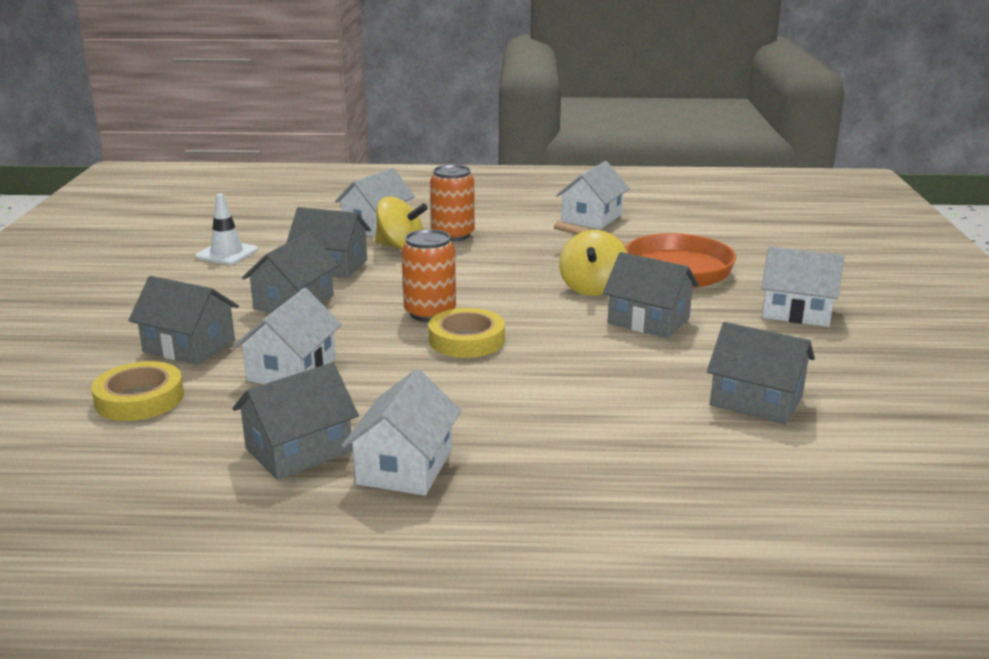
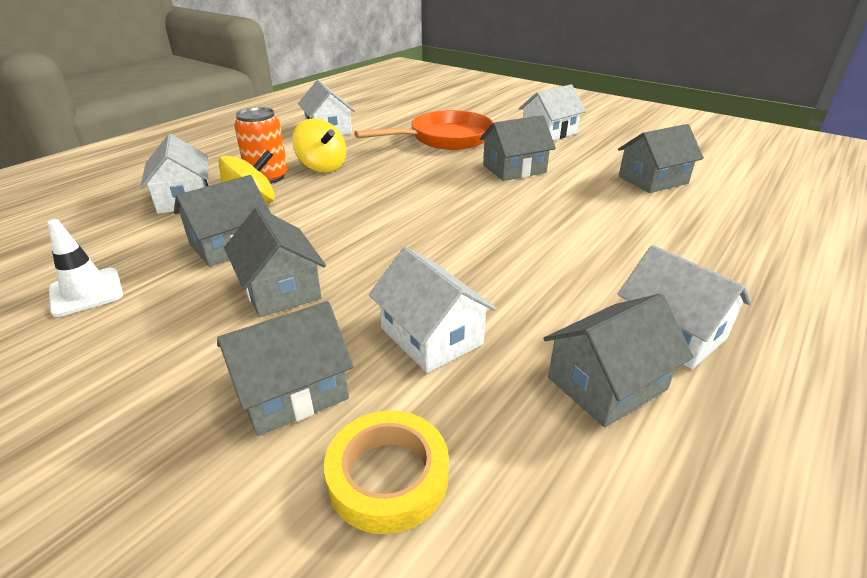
camera: 55 degrees left, 10 degrees up
grey house [232,362,359,480] -> grey house turned 60 degrees clockwise [543,294,694,427]
orange can [401,229,456,322] -> none
yellow tape [428,308,505,358] -> none
yellow spinning top [559,230,627,296] -> yellow spinning top moved to [292,118,346,173]

